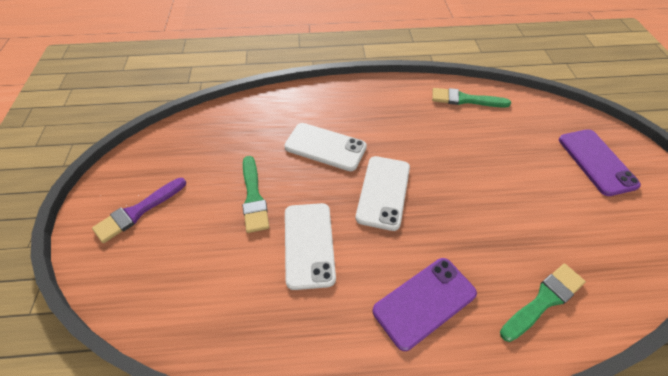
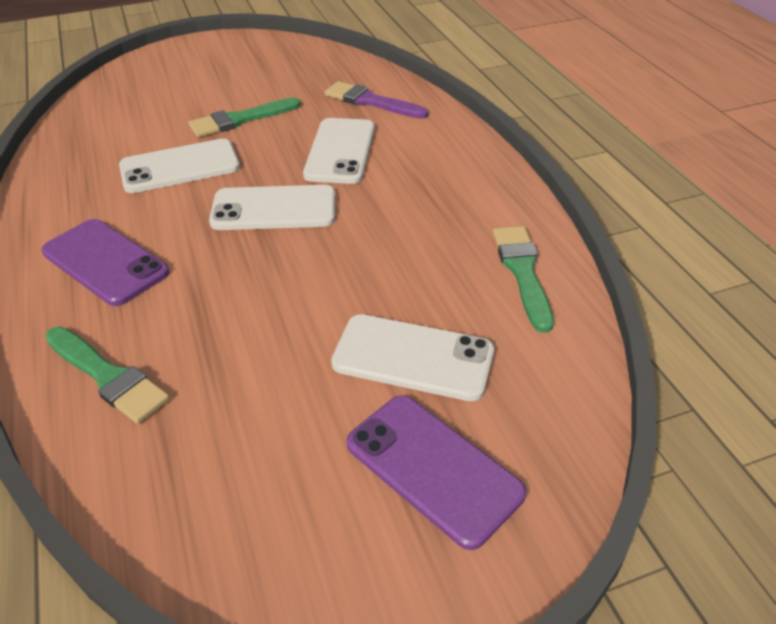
camera: 75 degrees right, 10 degrees down
purple brush [92,178,186,243] -> purple brush moved to [325,81,428,119]
purple phone [559,129,641,196] -> purple phone turned 75 degrees clockwise [346,395,526,550]
none -> white phone [331,314,494,401]

